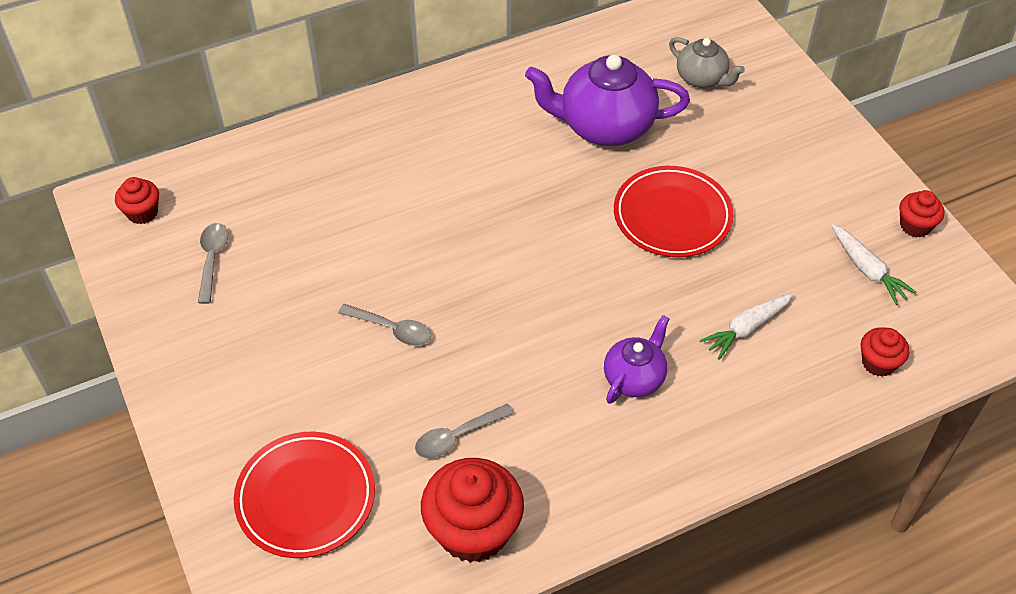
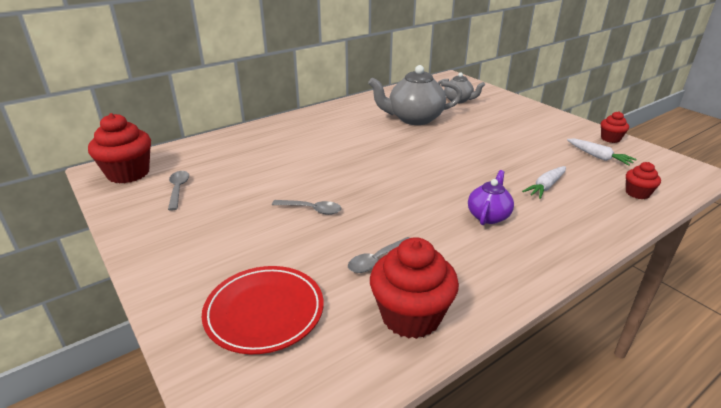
camera: 10 degrees left, 20 degrees down
red cupcake [115,177,159,224] -> red cupcake [88,113,151,184], size x1.93
purple teapot [525,55,690,146] -> grey teapot [368,65,462,125]
red plate [614,166,734,257] -> none

